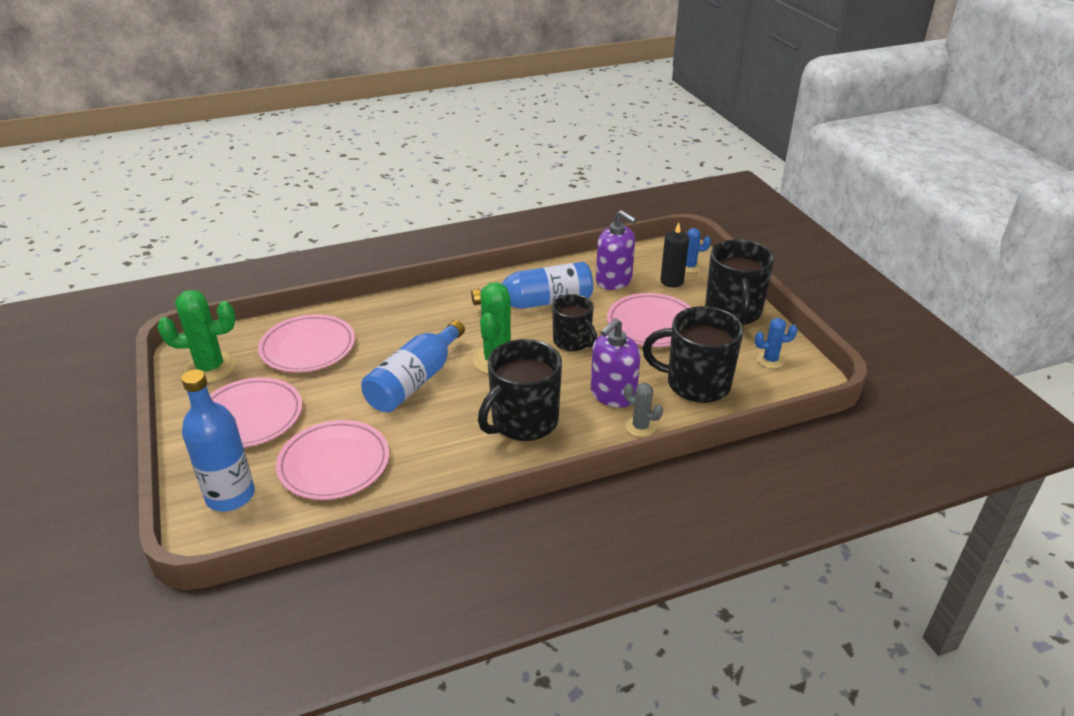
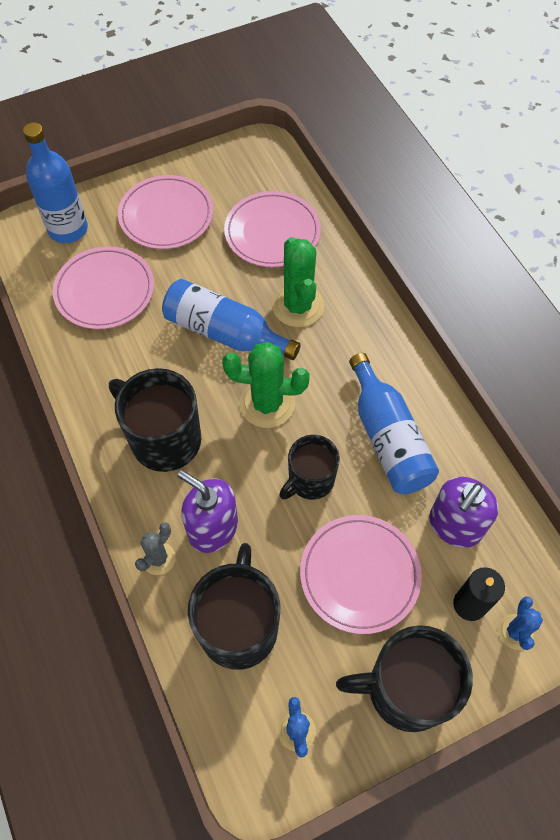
camera: 85 degrees right, 25 degrees up
green cactus [157,290,236,383] -> green cactus moved to [272,237,324,327]

